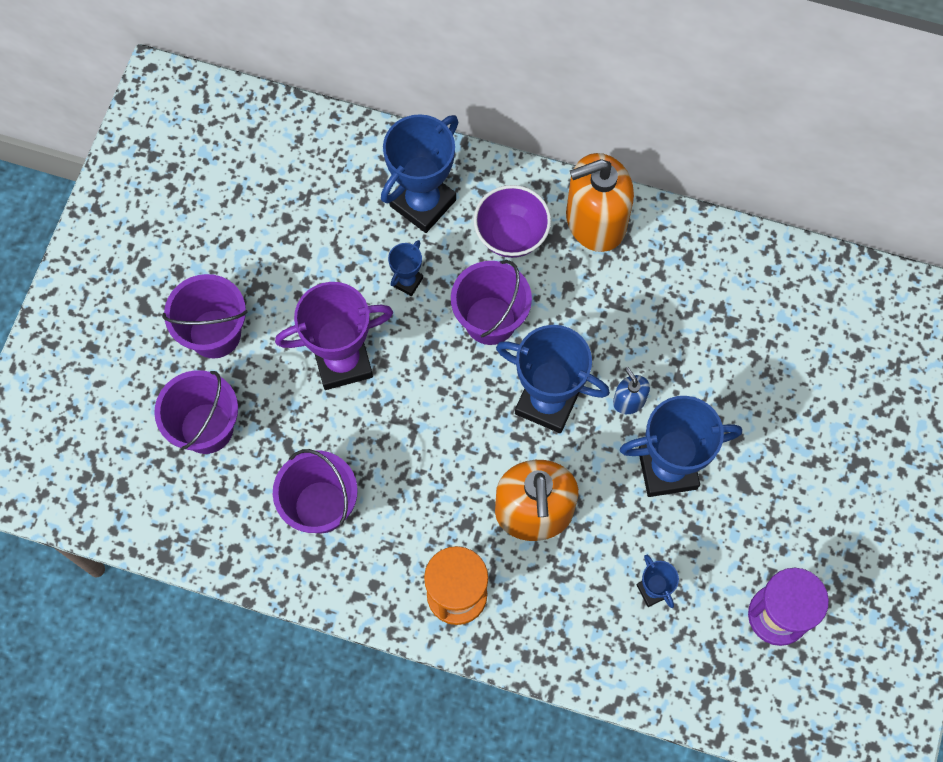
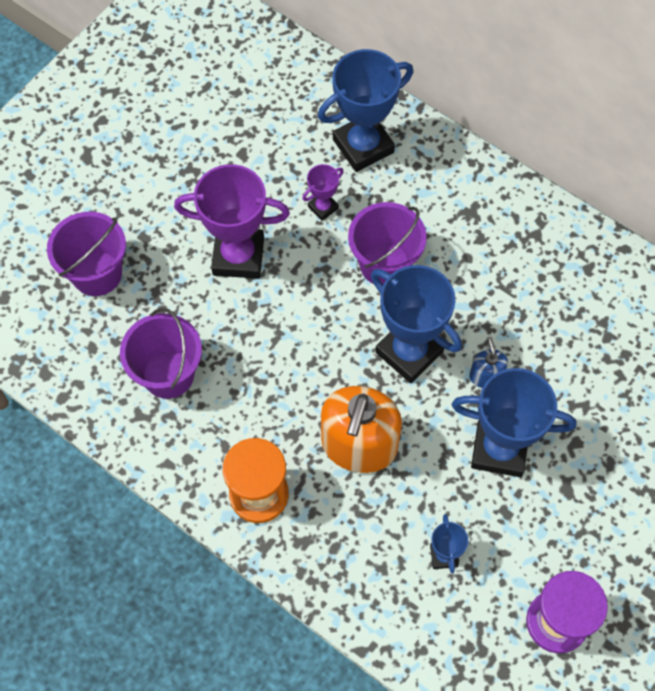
camera: 20 degrees right, 5 degrees down
purple bucket [162,274,247,359] -> none
blue trophy [388,240,423,296] -> purple trophy [302,164,344,221]
purple bowl [474,185,551,258] -> none
orange soap dispenser [566,153,634,252] -> none

